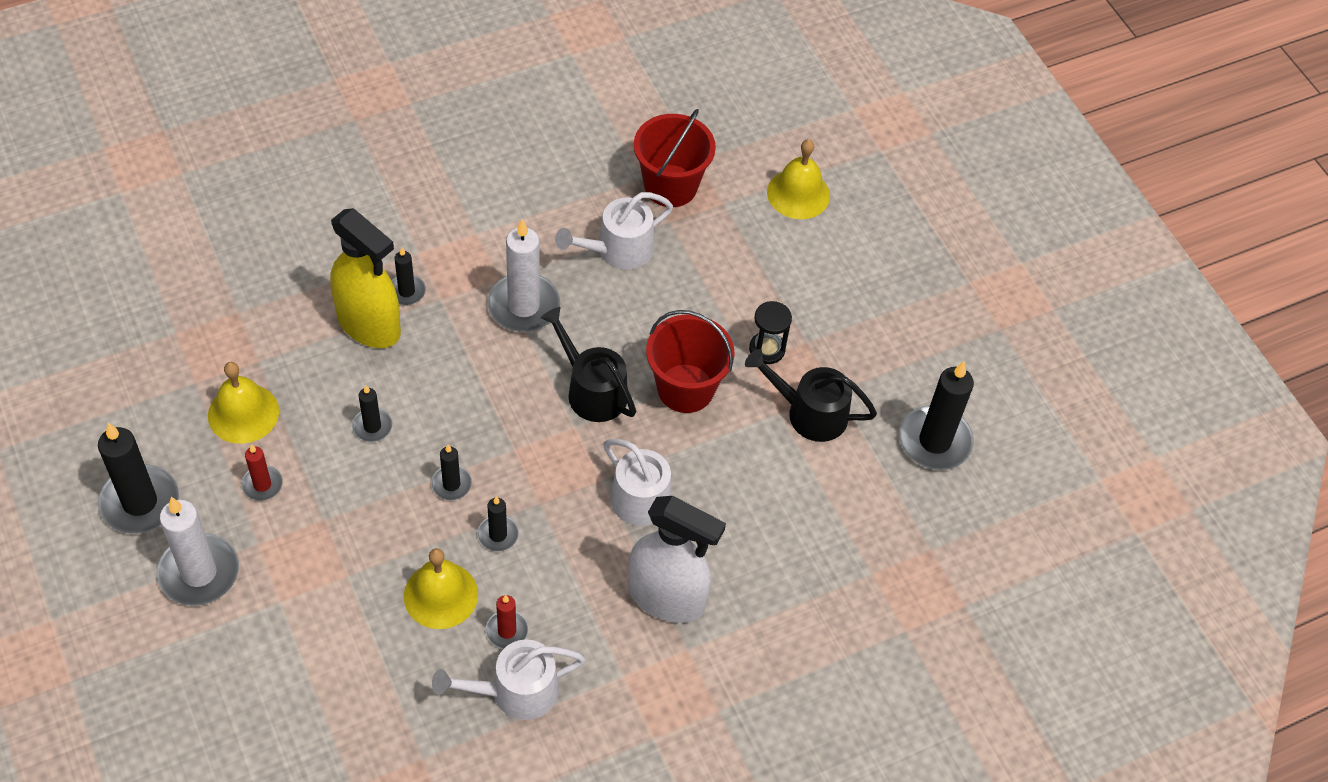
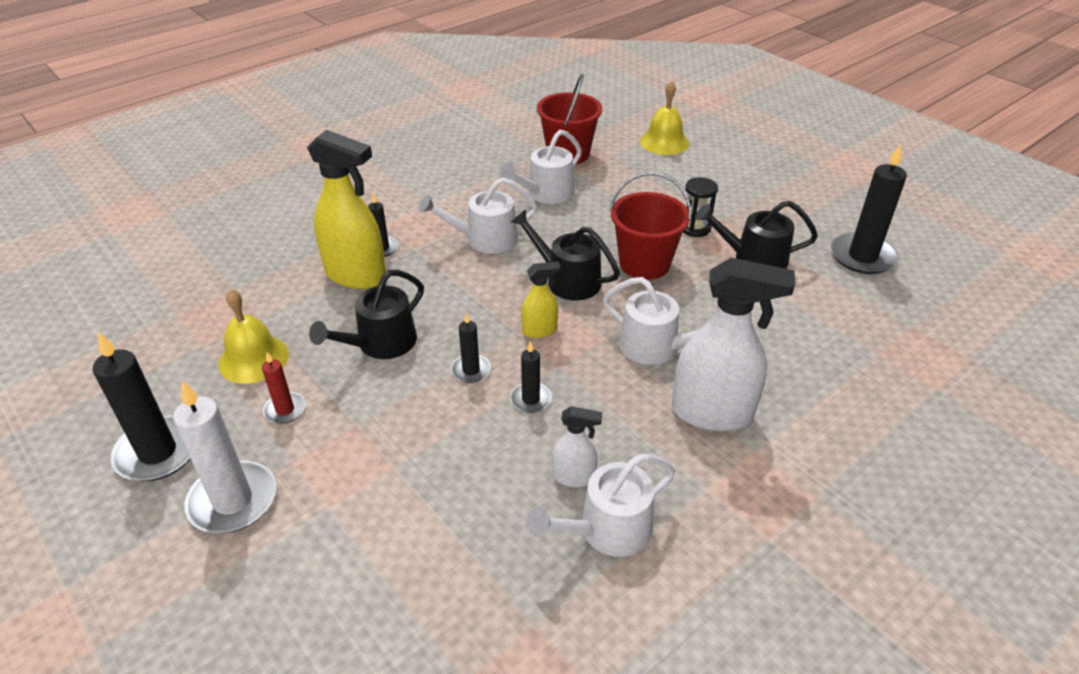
camera: 10 degrees left, 15 degrees down
black candle [352,385,392,442] -> black watering can [309,270,424,359]
yellow bell [404,548,478,629] -> none
red candle [486,595,528,649] -> white spray bottle [552,406,602,487]
white candle [487,219,560,332] -> white watering can [419,177,537,253]
none -> yellow spray bottle [521,261,561,338]

